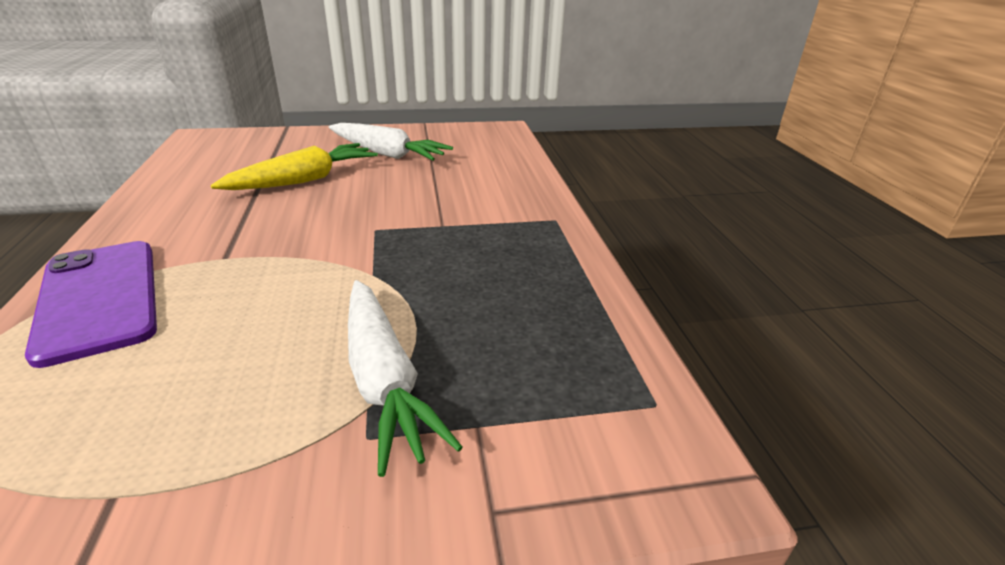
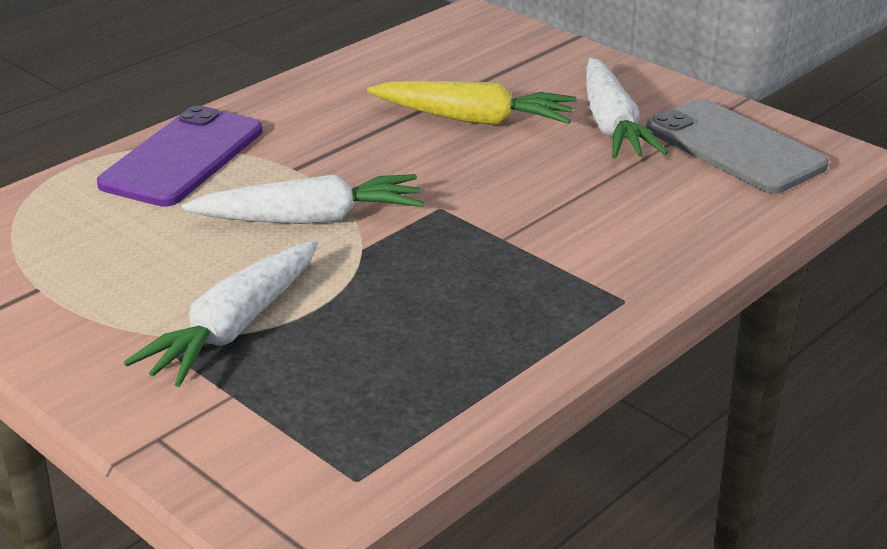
camera: 55 degrees right, 0 degrees up
none -> white carrot [182,174,424,224]
none -> grey phone [646,99,829,194]

